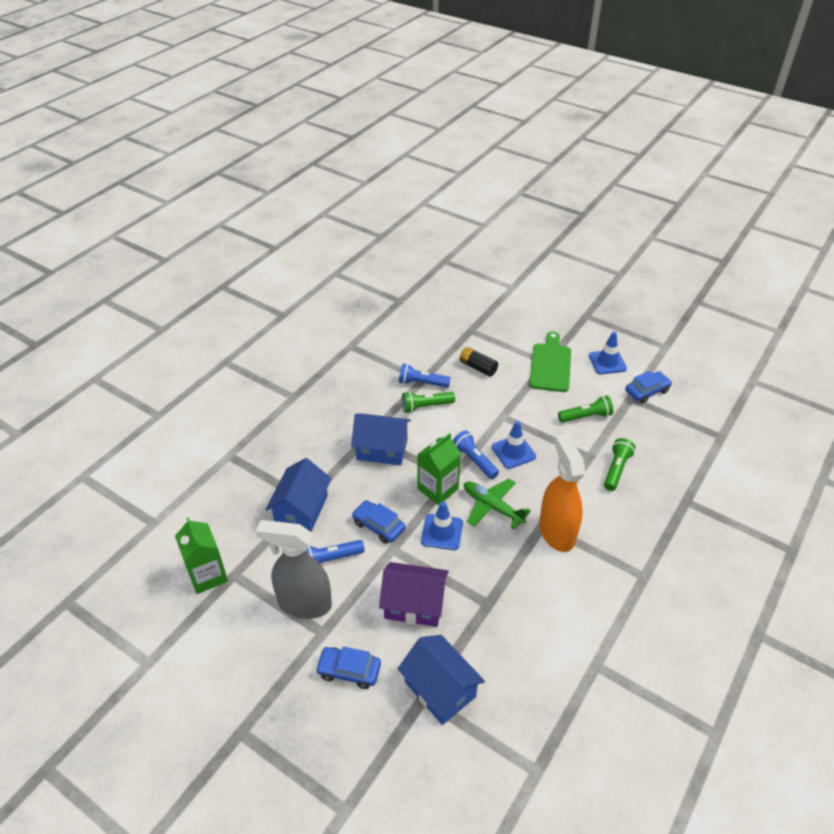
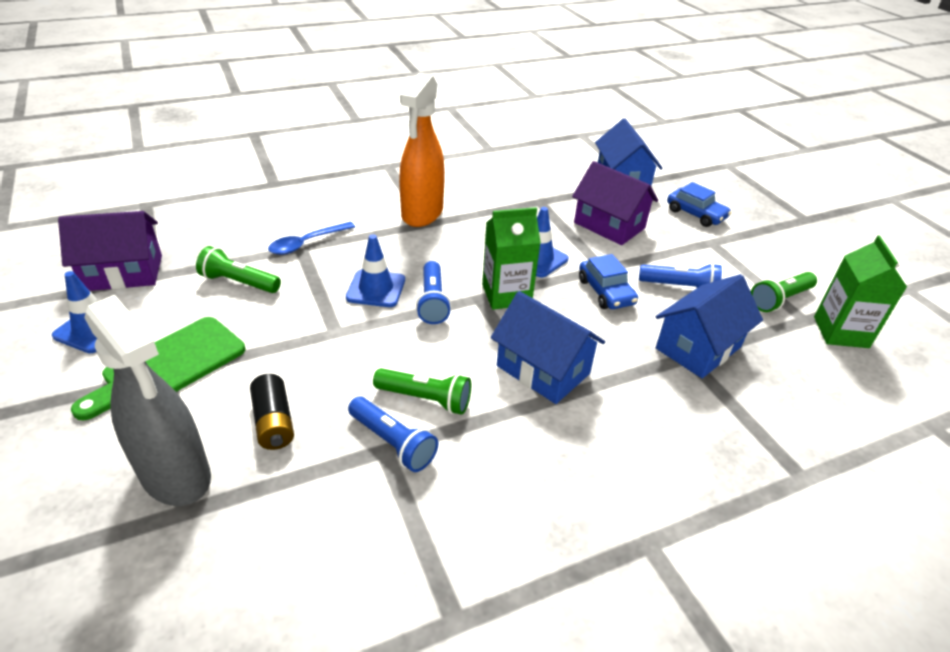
camera: 150 degrees left, 5 degrees down
grey spray bottle [256,520,332,619] -> grey spray bottle moved to [84,295,211,506]
green plane [464,478,531,530] -> none
green flashlight [604,438,636,491] -> green flashlight moved to [751,272,817,312]
blue car [625,371,672,403] -> purple house [58,211,162,291]
none -> blue spoon [268,222,355,255]

